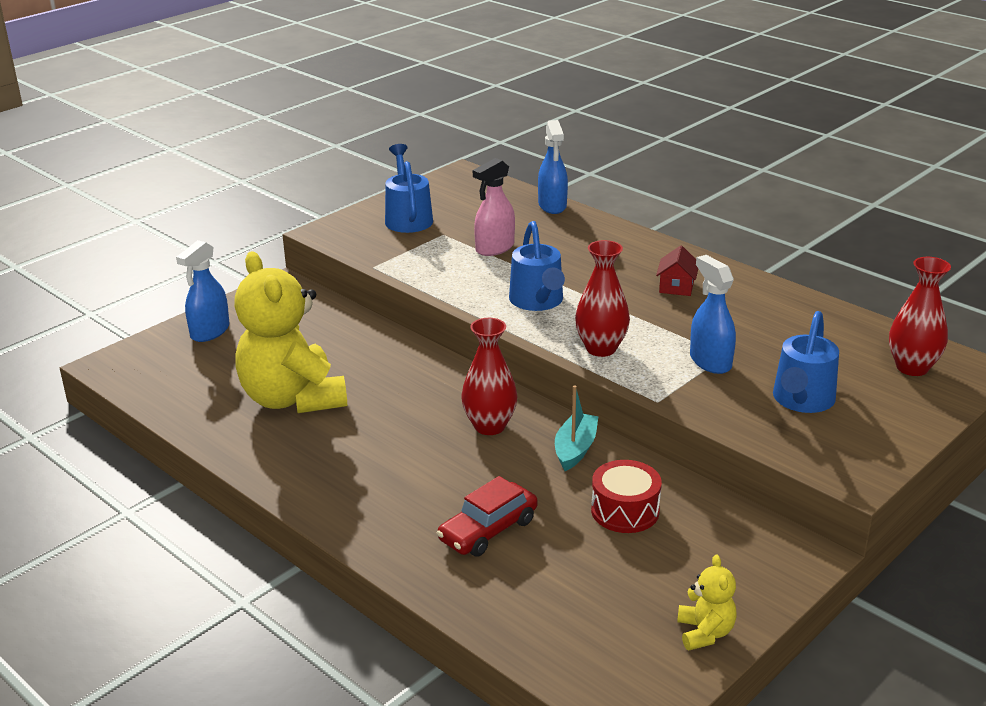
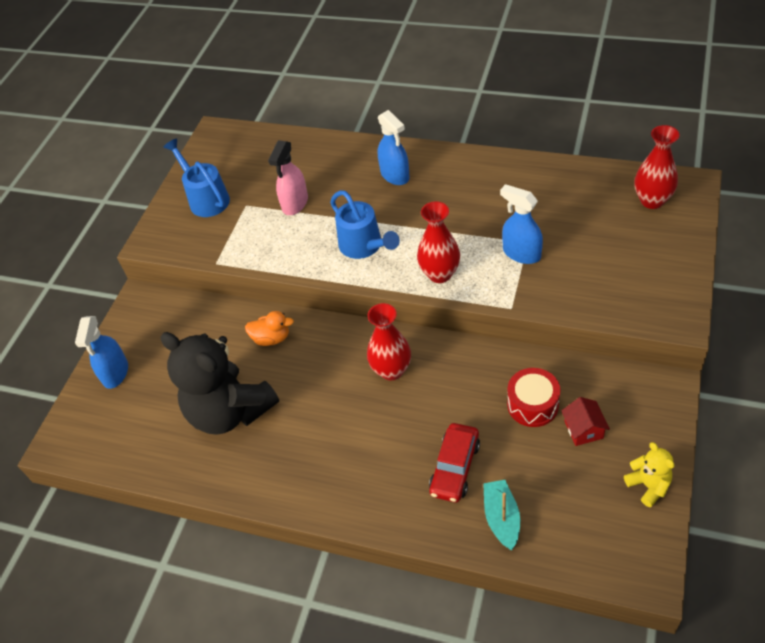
camera: 20 degrees left, 20 degrees up
yellow teddy bear [234,251,347,413] -> black teddy bear [161,332,279,435]
blue spray bottle [538,120,568,214] -> blue spray bottle moved to [377,110,410,185]
turquoise boat [555,385,599,471] -> turquoise boat moved to [483,480,520,550]
red house [656,245,698,296] -> red house moved to [561,397,610,446]
blue watering can [773,311,839,413] -> none
none -> orange duck [245,311,294,346]

